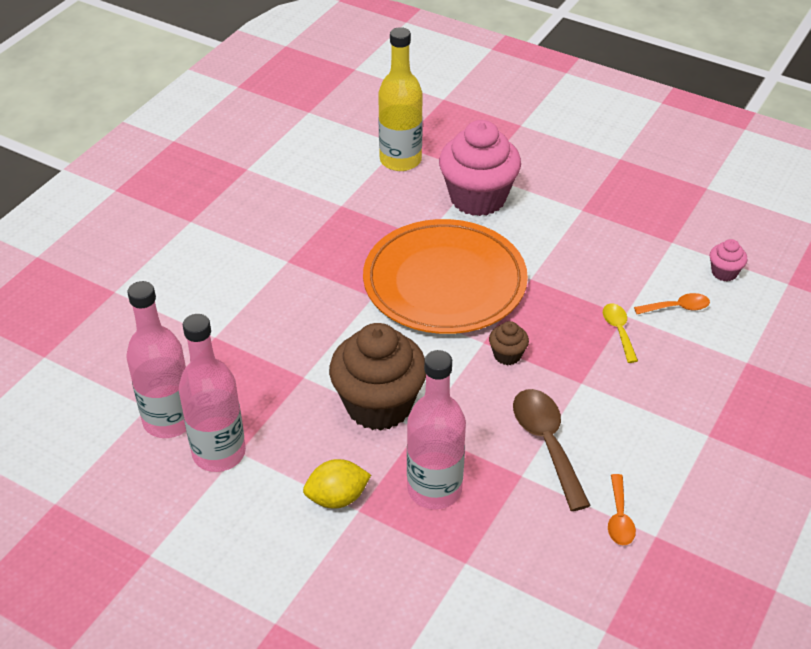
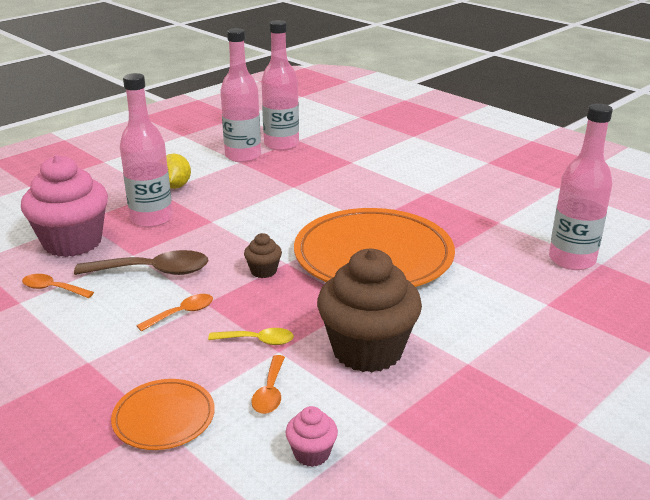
camera: 105 degrees right, 15 degrees down
brown cupcake [329,323,426,430] -> brown cupcake moved to [317,249,422,372]
yellow bottle [378,27,423,171] -> pink bottle [549,103,613,270]
pink cupcake [439,120,521,216] -> pink cupcake moved to [21,155,108,257]
none -> orange plate [111,379,215,450]
none -> orange spoon [137,294,213,332]

